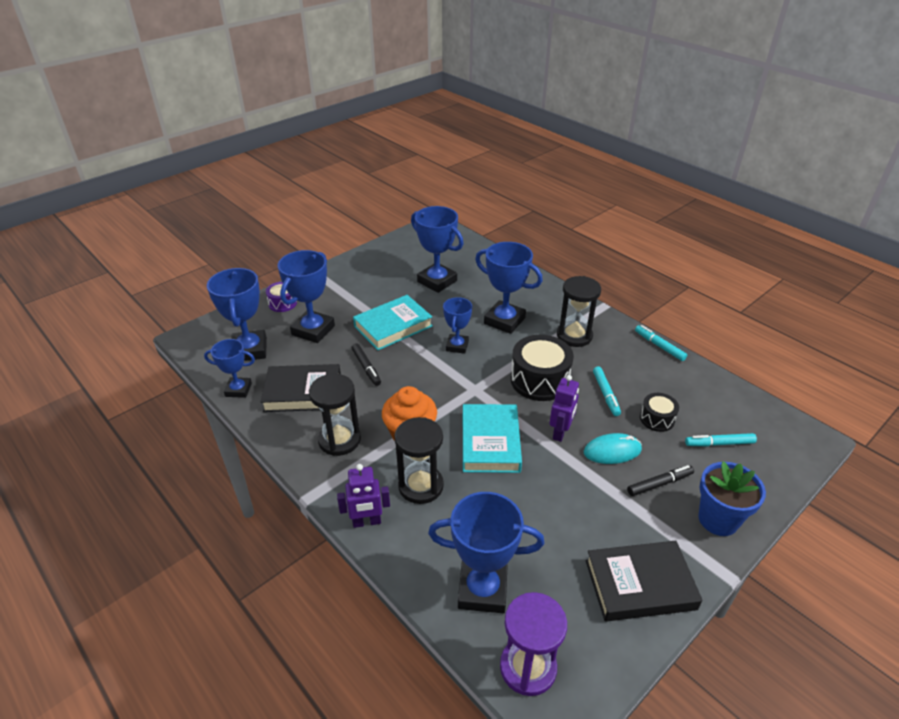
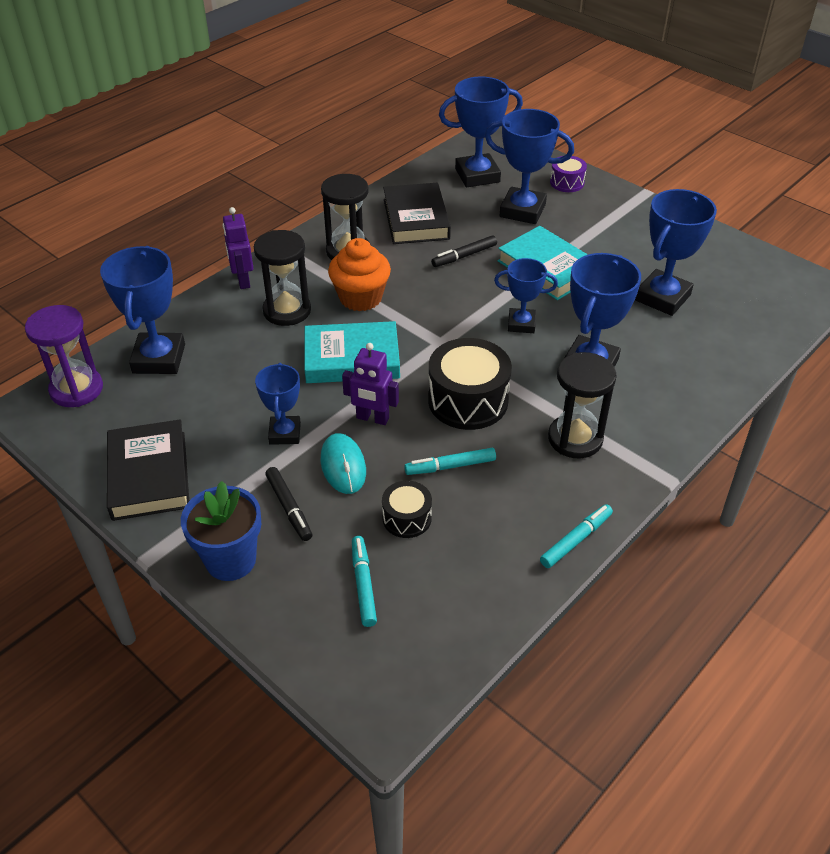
camera: 85 degrees right, 5 degrees up
blue trophy [204,339,255,398] -> blue trophy moved to [255,363,301,445]

